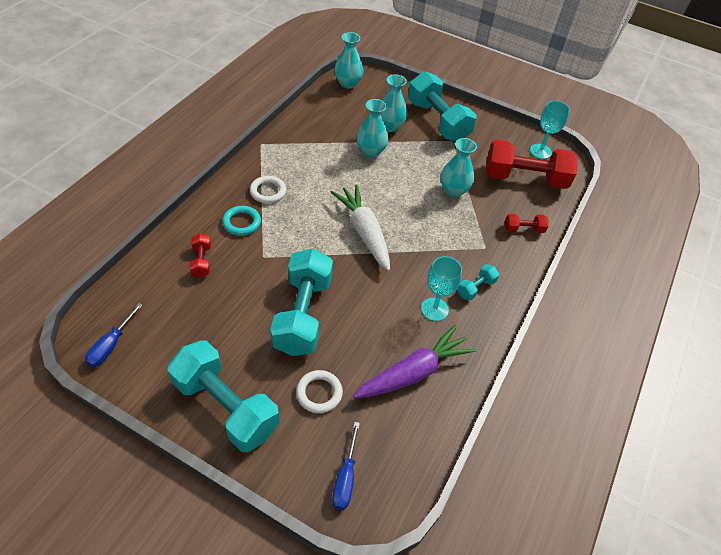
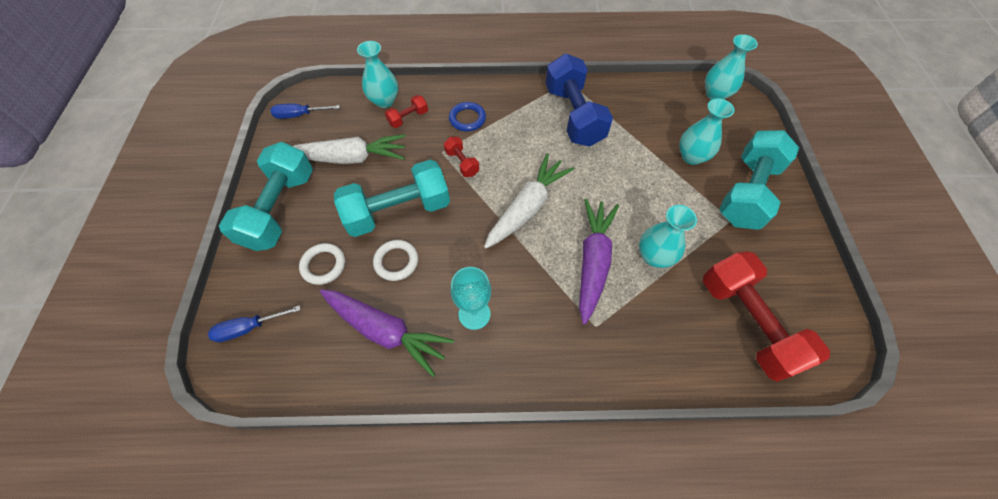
camera: 65 degrees right, 10 degrees up
turquoise ring [222,206,261,236] -> blue ring [449,102,486,132]
white ring [250,176,286,204] -> white ring moved to [373,240,418,281]
turquoise vase [356,99,389,158] -> turquoise vase moved to [357,41,398,108]
turquoise dumbbell [457,264,499,301] -> none
red dumbbell [505,214,549,233] -> red dumbbell moved to [444,137,479,177]
turquoise goblet [530,101,570,159] -> none
none -> white carrot [293,134,406,164]
none -> blue dumbbell [545,54,613,147]
none -> purple carrot [579,199,619,324]

